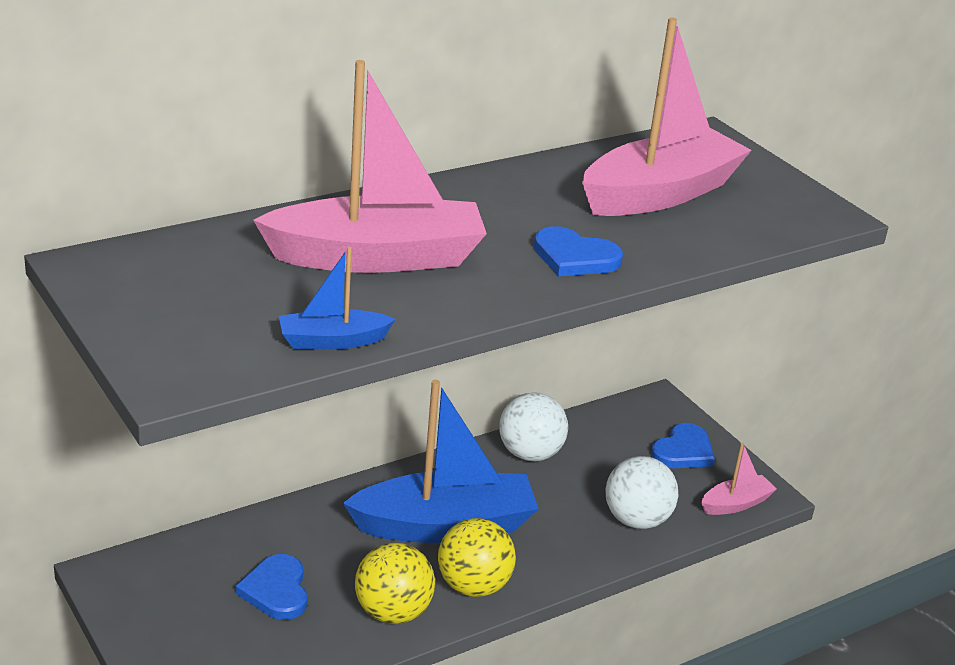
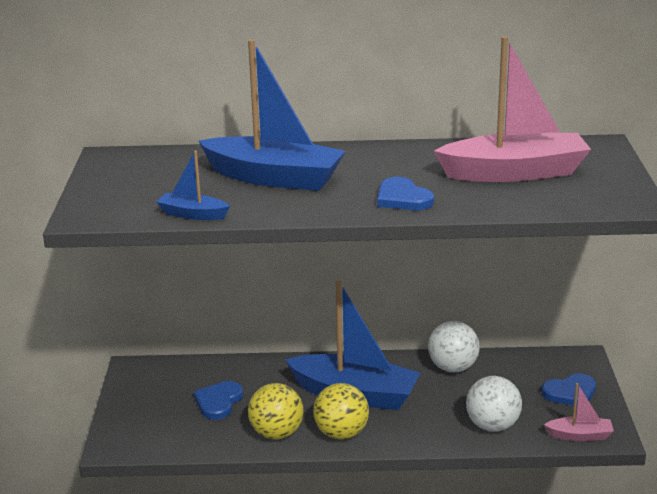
camera: 35 degrees right, 5 degrees down
pink boat [253,60,487,273] -> blue boat [199,39,346,191]

